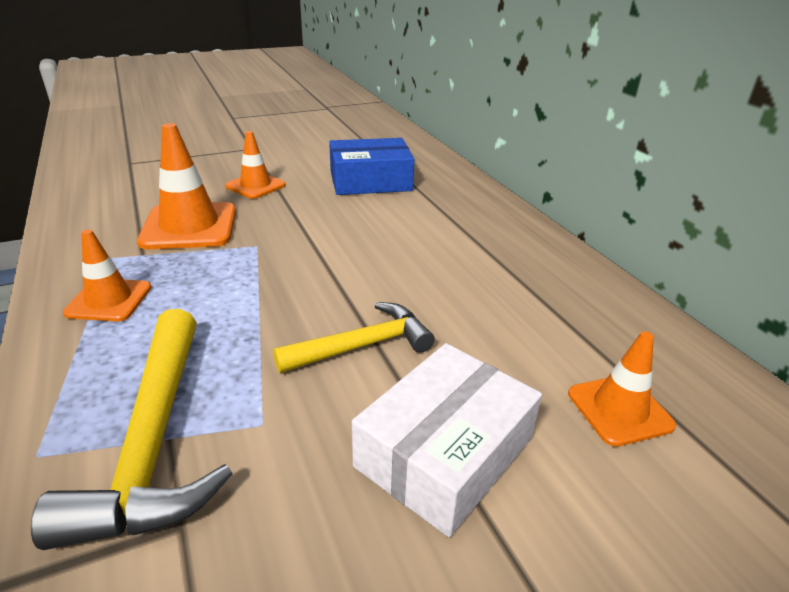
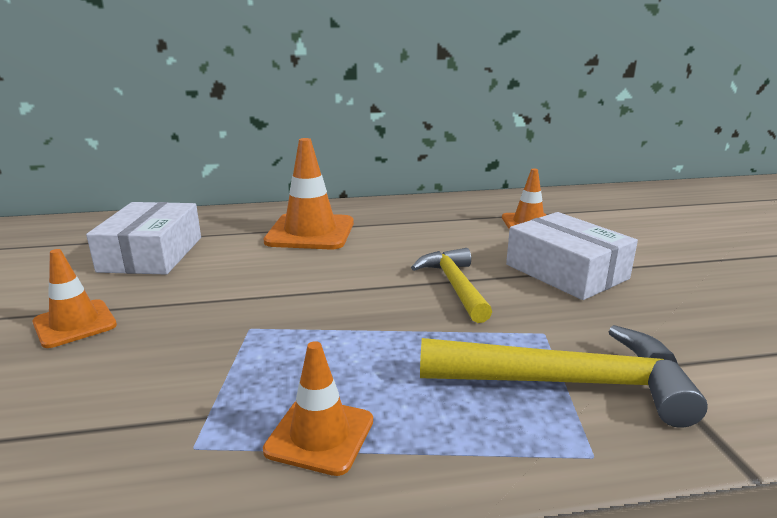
camera: 75 degrees left, 10 degrees down
orange traffic cone [137,123,236,249] -> orange traffic cone moved to [263,138,354,250]
blue box [329,138,414,195] -> white box [86,202,201,274]

